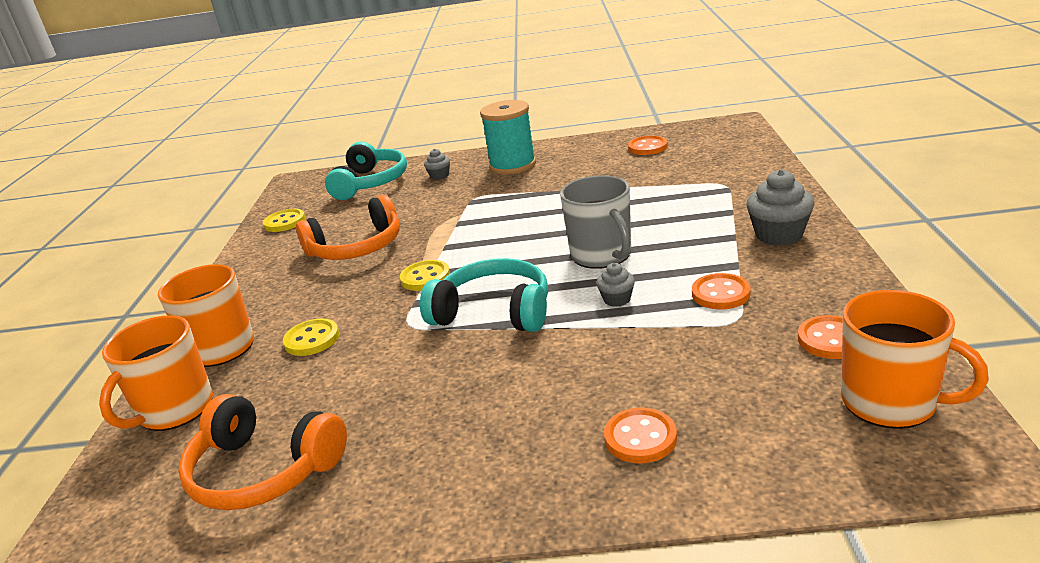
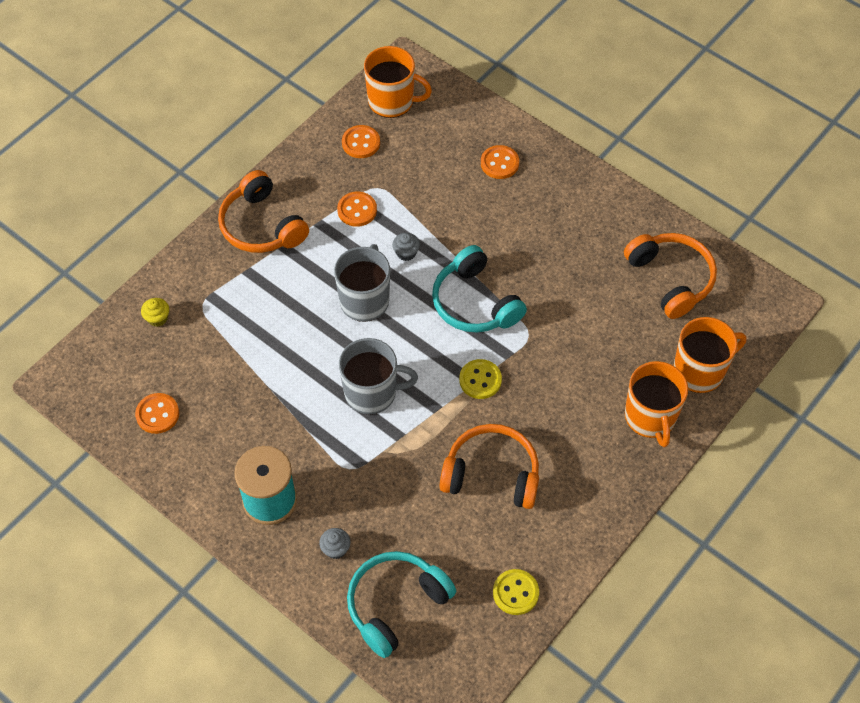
camera: 145 degrees left, 30 degrees up
yellow button [283,318,339,356] -> none
grey cupcake [746,169,814,246] -> orange headphones [218,170,309,253]
orange mug [841,290,989,429] -> orange mug turned 120 degrees clockwise [364,46,432,118]
none -> yellow cupcake [141,298,169,327]
none -> grey mug [339,338,418,415]

